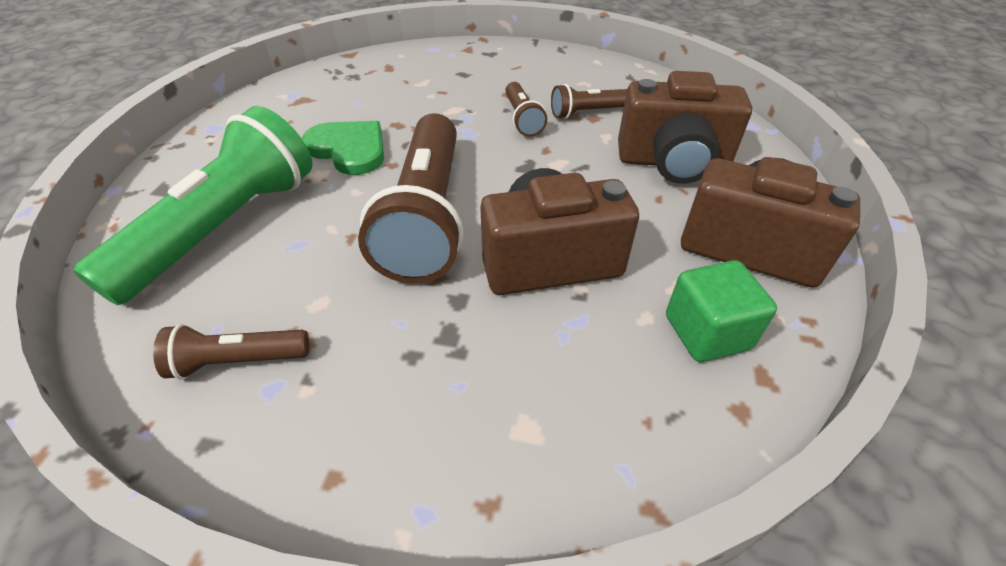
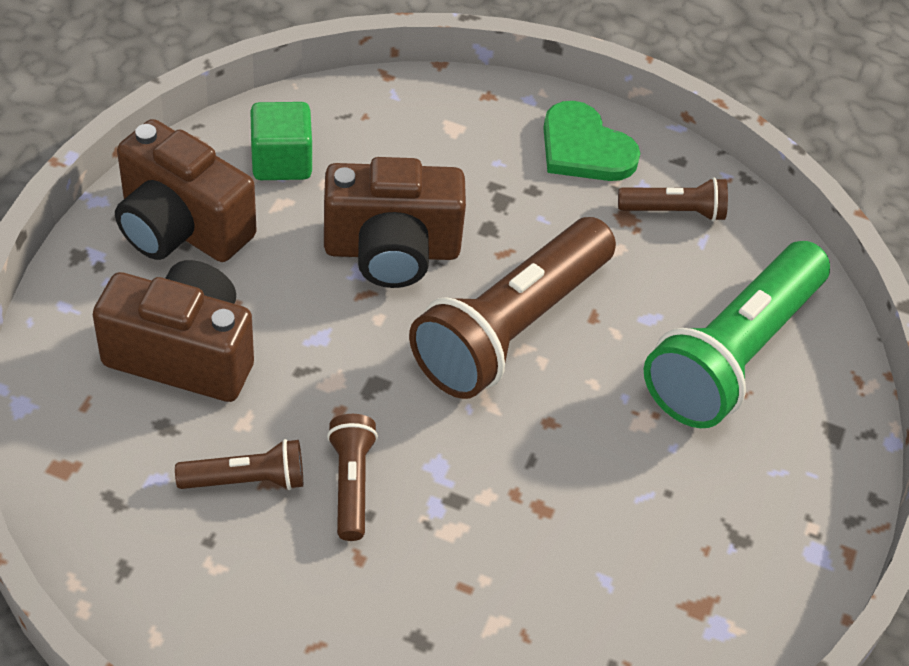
camera: 175 degrees left, 5 degrees up
green heart [302,121,384,175] -> green heart moved to [543,101,640,181]
brown flashlight [358,113,463,284] -> brown flashlight turned 150 degrees counterclockwise [409,217,616,399]

